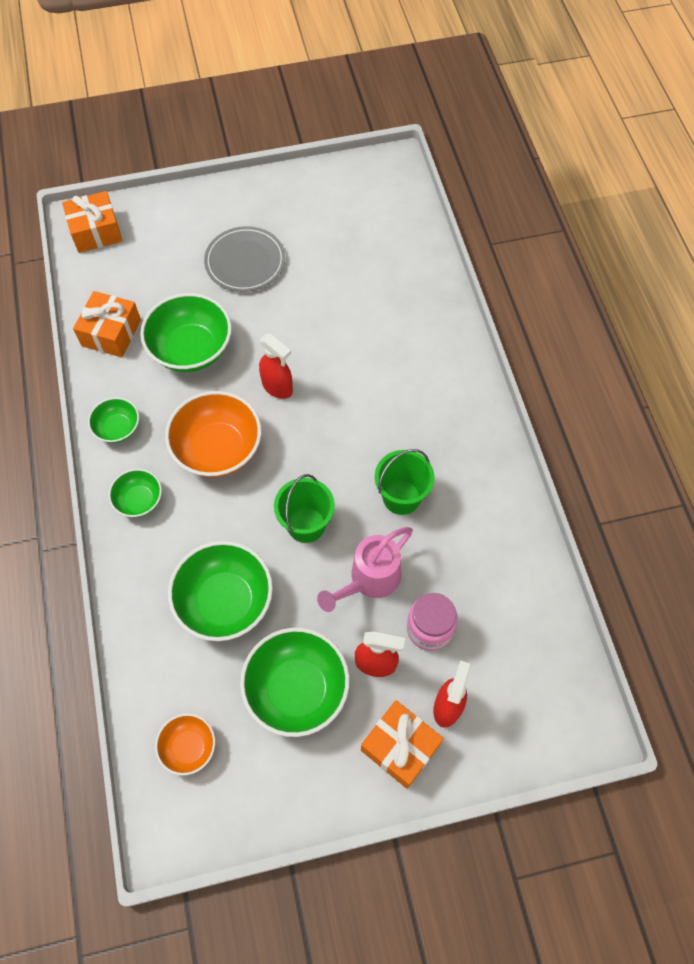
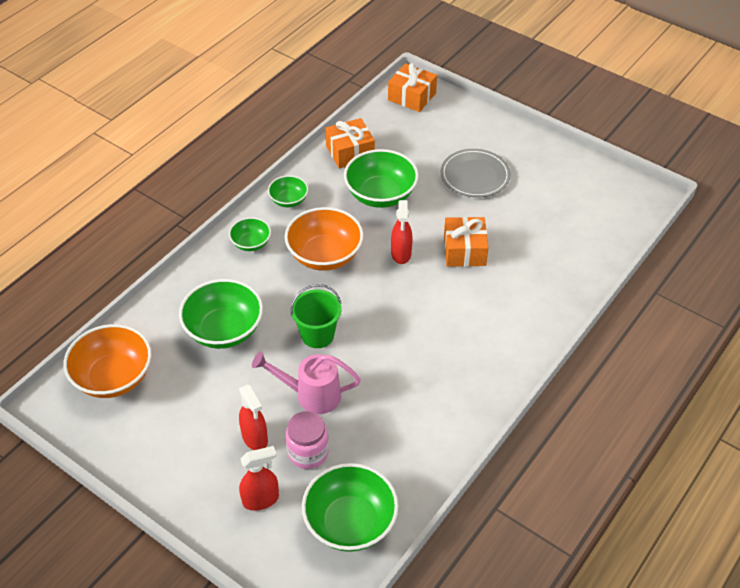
camera: 50 degrees right, 15 degrees down
orange bowl [155,713,215,775] -> orange bowl [63,324,152,398], size x1.83
green bowl [240,628,350,737] -> green bowl moved to [302,463,398,552]
orange gift [361,700,444,789] -> orange gift moved to [444,217,488,267]
green bucket [375,449,435,515] -> none

